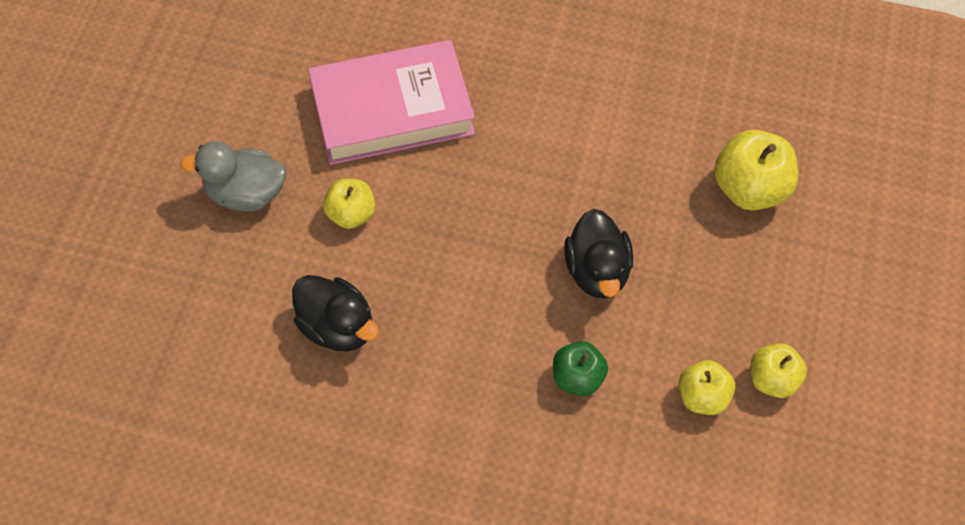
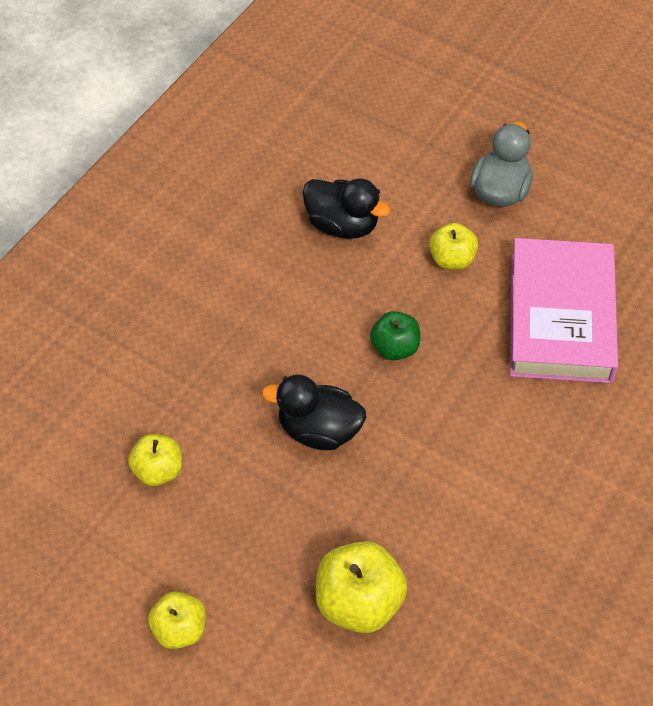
camera: 110 degrees right, 5 degrees down
black duck [292,275,379,352] -> black duck turned 120 degrees counterclockwise [302,178,391,239]
green apple [553,341,608,396] -> green apple moved to [370,311,421,361]
yellow apple [751,343,807,398] -> yellow apple moved to [148,591,206,649]

